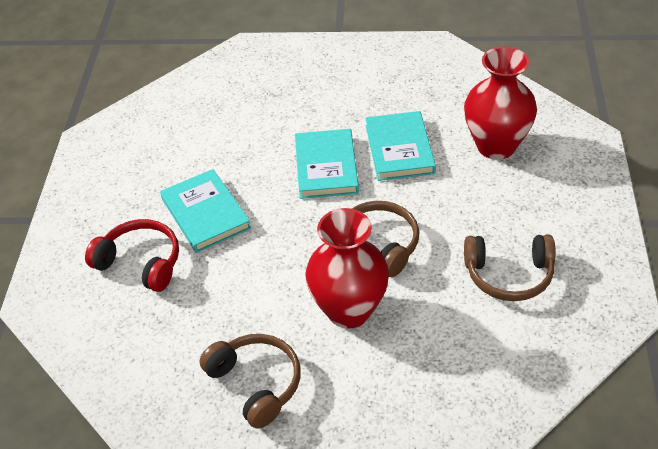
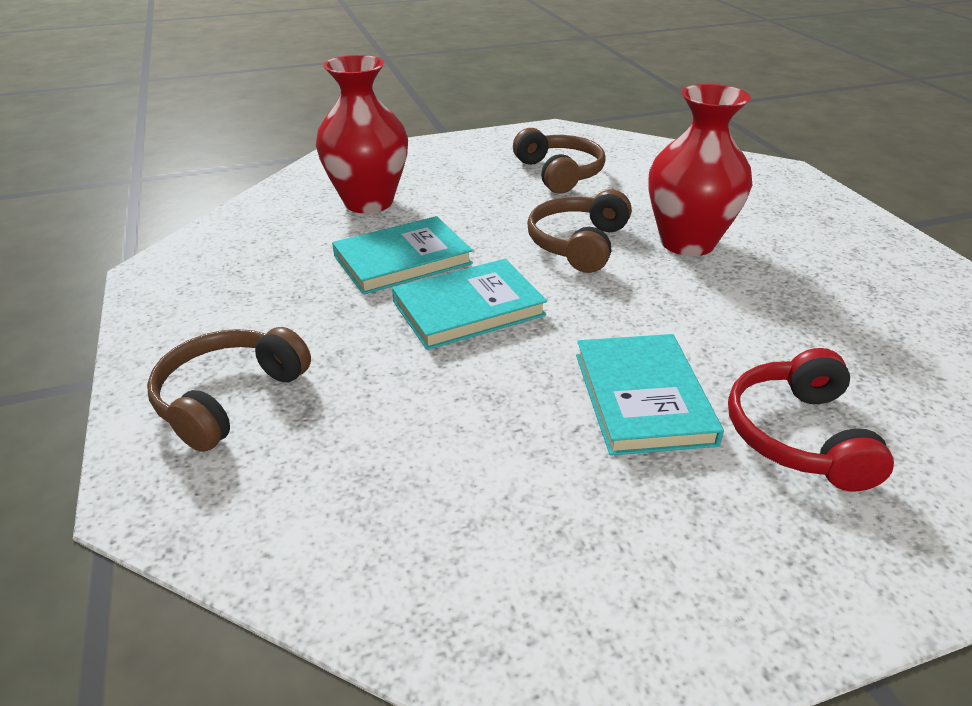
camera: 115 degrees left, 10 degrees down
turquoise book [160,169,251,253] -> turquoise book turned 45 degrees counterclockwise [576,334,724,456]
brown headphones [199,334,300,429] -> brown headphones moved to [147,327,311,452]

